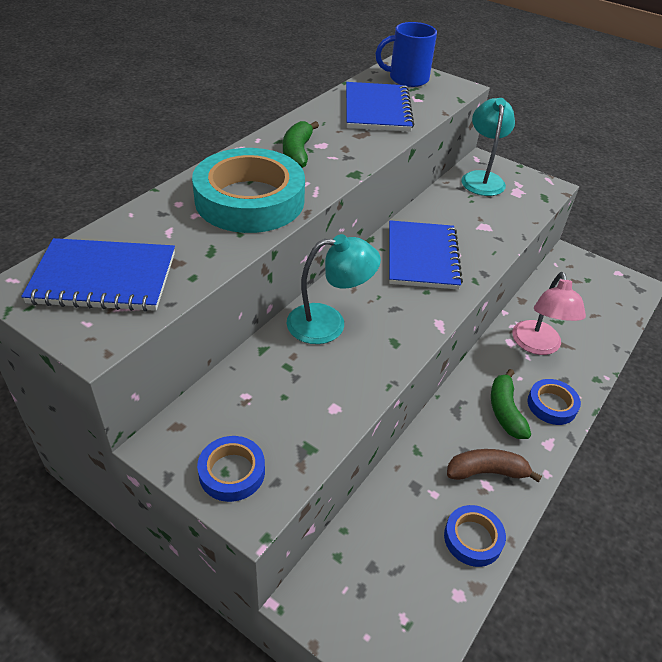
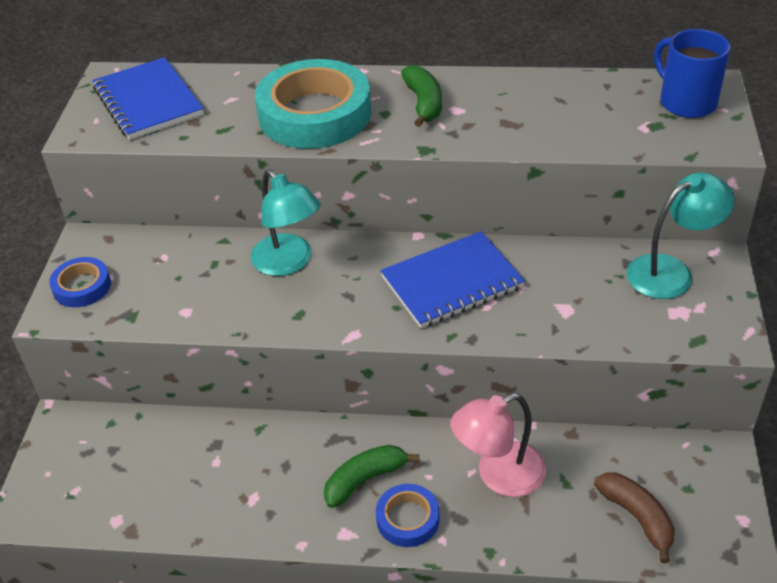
camera: 65 degrees right, 0 degrees up
green banana [283,121,319,168] -> green banana turned 105 degrees clockwise [401,65,442,127]
blue notebook [346,82,414,132] -> none
blue tape [444,505,506,567] -> none
brown banana [447,449,542,483] -> brown banana moved to [594,473,675,563]

